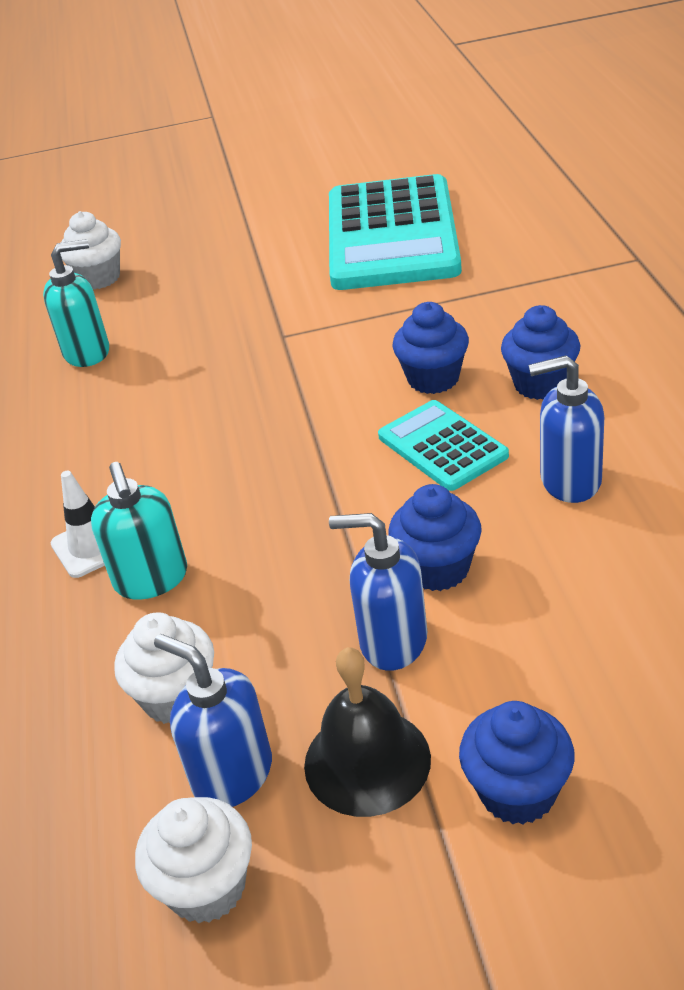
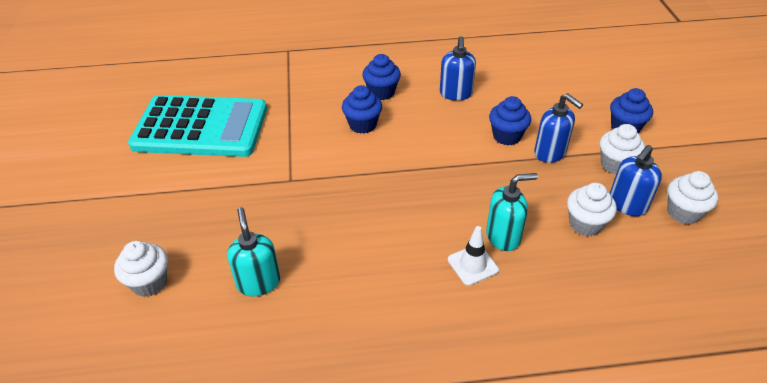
camera: 90 degrees left, 5 degrees up
black bell [304,647,431,817] -> white cupcake [600,124,645,174]
blue soap dispenser [329,513,427,671] -> blue soap dispenser turned 60 degrees counterclockwise [534,93,583,163]
turquoise calculator [378,400,509,491] -> none

